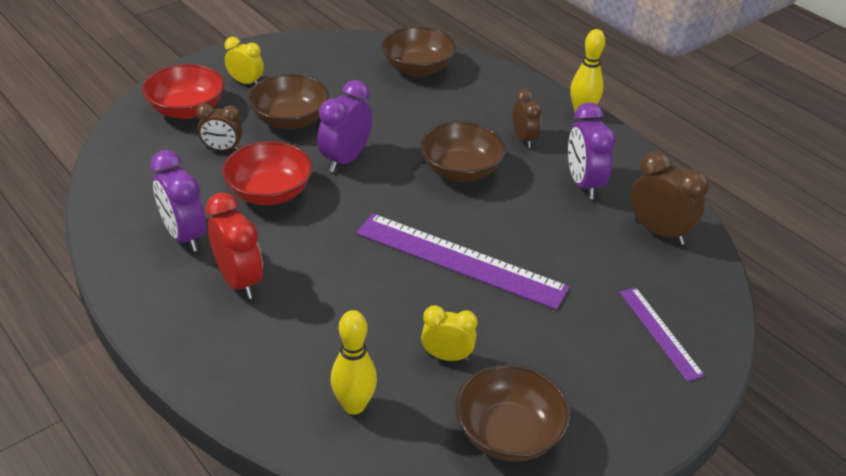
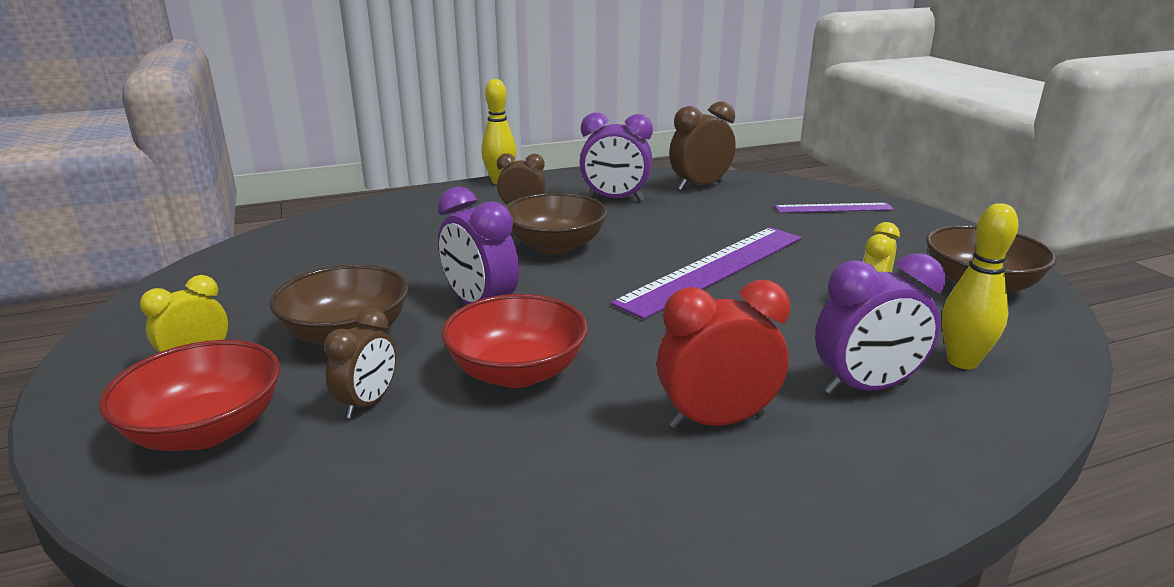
camera: 70 degrees left, 15 degrees down
purple clock [150,150,206,252] -> purple clock moved to [815,253,945,395]
brown bowl [381,26,456,77] -> none

